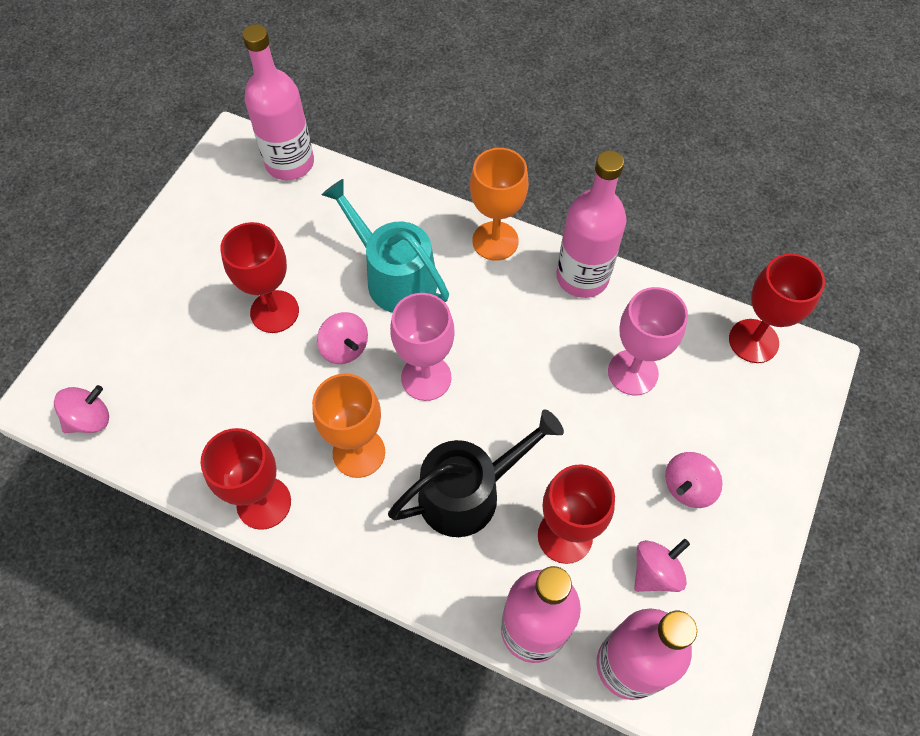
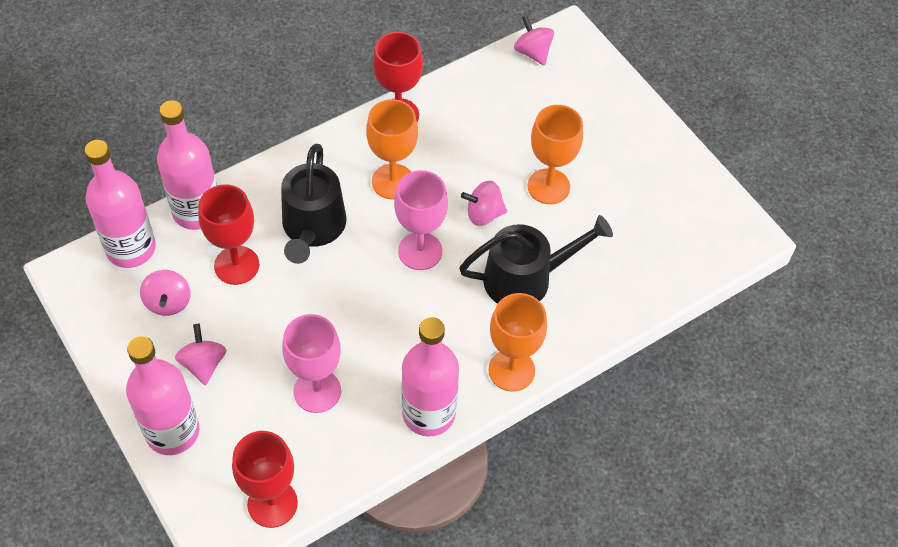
camera: 120 degrees right, 5 degrees down
pink spinning top [54,385,109,433] -> pink spinning top turned 150 degrees clockwise [514,15,554,66]
red goblet [220,222,299,333] -> orange goblet [528,105,583,204]
pink bottle [242,24,314,181] -> pink bottle moved to [126,336,200,455]
turquoise watering can [321,179,449,313] -> black watering can [459,215,613,304]

